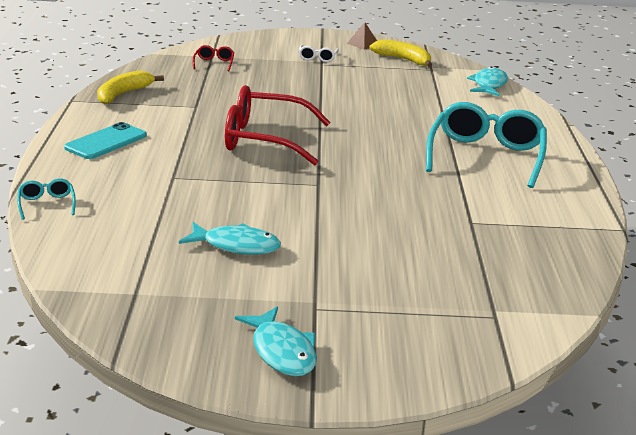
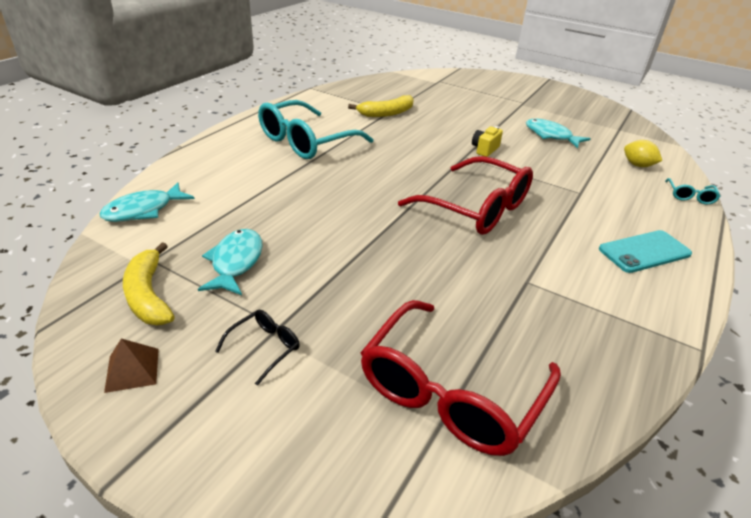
camera: 150 degrees left, 10 degrees up
yellow banana [97,71,164,104] -> yellow banana moved to [348,95,414,117]
red glasses [193,45,234,71] -> red glasses [360,300,561,456], size x2.37
turquoise fish [235,307,317,376] -> turquoise fish moved to [198,229,263,295]
white glasses [299,45,339,62] -> black glasses [215,309,300,386]
none -> yellow camera [472,126,503,157]
none -> yellow lemon [624,140,662,167]

